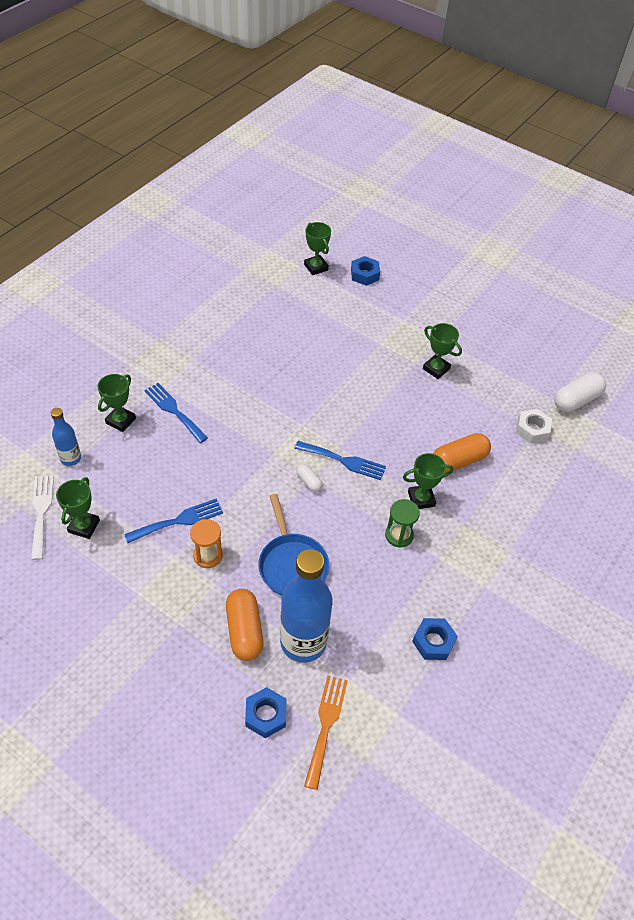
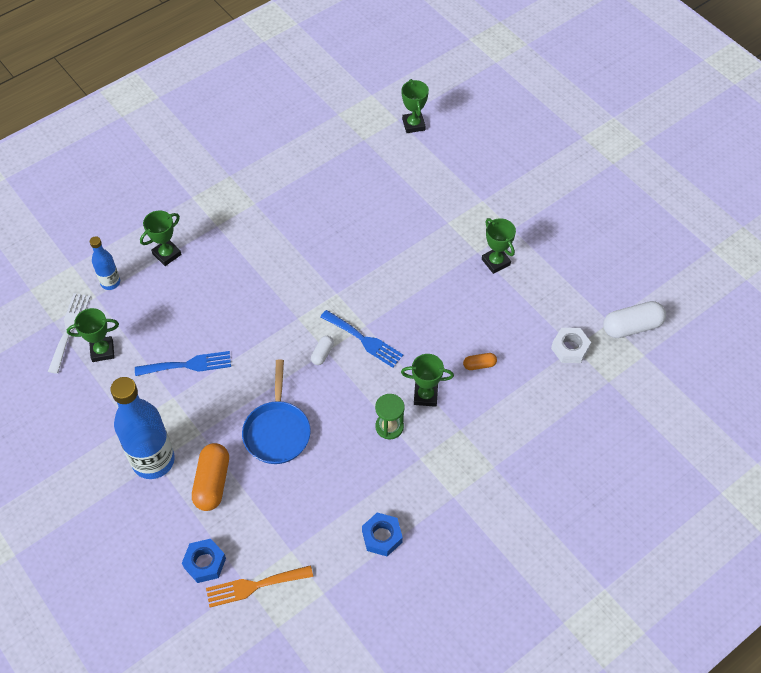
camera: 20 degrees right, 5 degrees up
green trophy [56,477,100,539] -> green trophy turned 45 degrees clockwise [67,308,119,362]
blue fork [144,383,208,443] -> none
orange hourglass [190,519,223,568] -> none
blue bottle [280,549,333,663] -> blue bottle moved to [110,377,175,479]
white capsule [296,464,323,492] -> white capsule turned 45 degrees clockwise [311,336,334,365]
orange fork [304,675,348,790] -> orange fork turned 135 degrees counterclockwise [206,565,313,607]
blue nut [351,256,380,286] -> none
orange capsule [433,433,491,473] -> orange capsule [463,353,497,370], size x0.52

